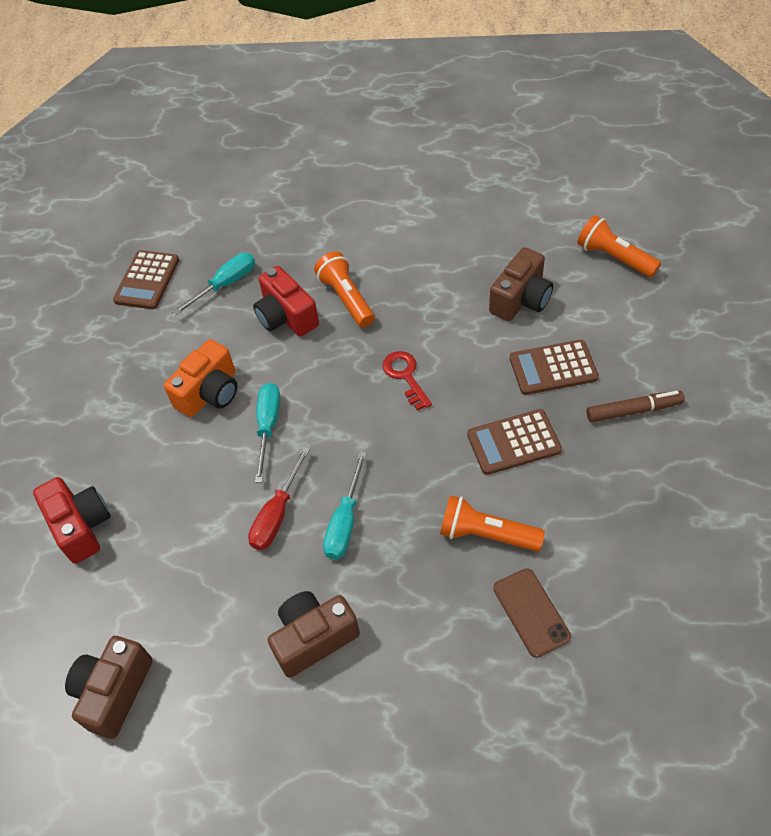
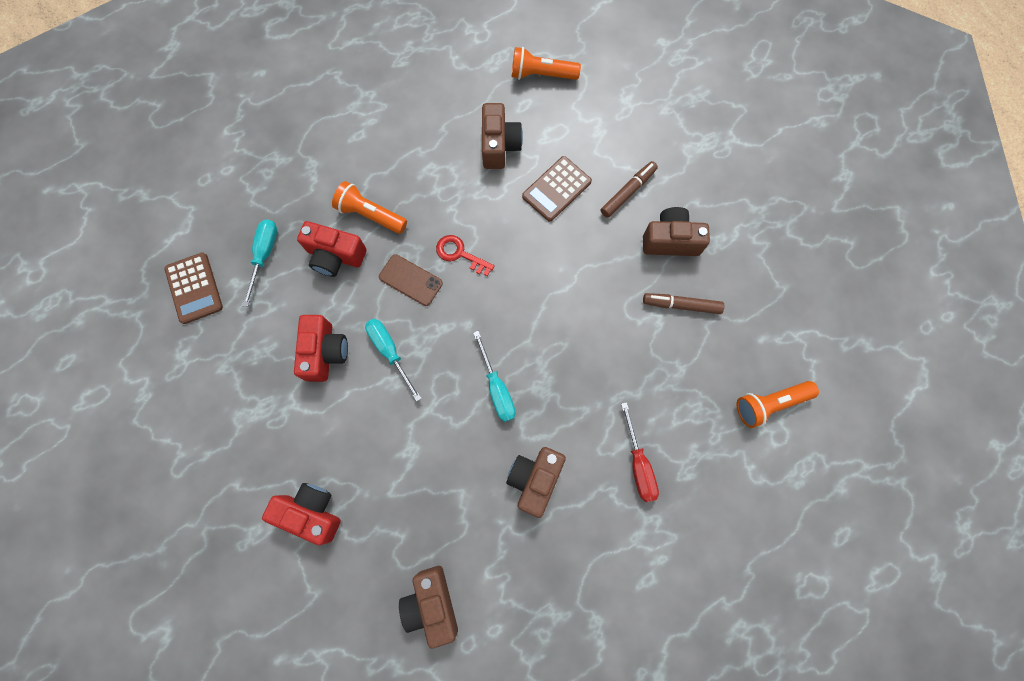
camera: 40 degrees left, 20 degrees up
orange camera [164,339,238,417] -> red camera [294,315,348,382]
red screwdriver [248,447,310,550] -> red screwdriver moved to [621,402,659,502]
orange flashlight [440,495,545,552] -> orange flashlight moved to [736,381,819,428]
brown calculator [467,409,562,475] -> none
brown phone [493,568,571,658] -> brown phone moved to [379,254,443,306]
none -> brown camera [643,207,710,256]
none -> brown marker [643,293,724,314]

